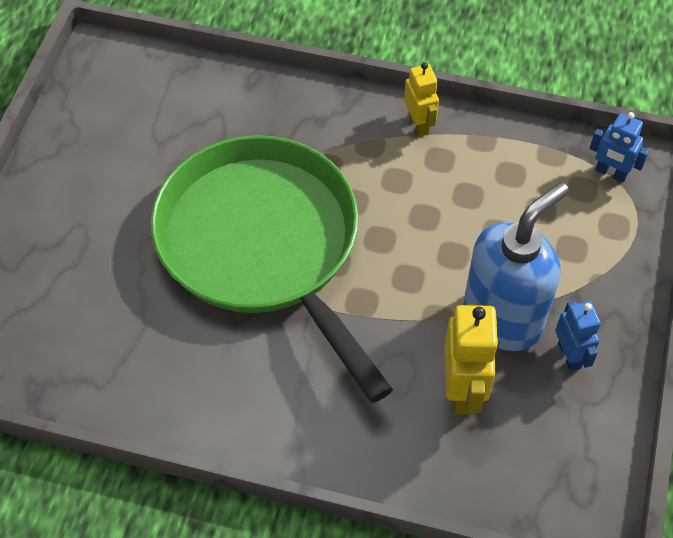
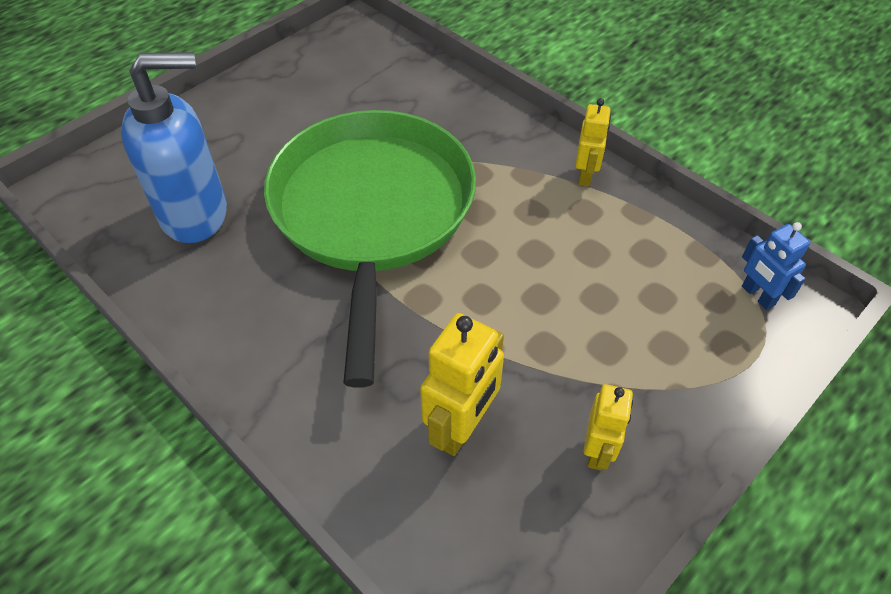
camera: 30 degrees right, 5 degrees down
blue soap dispenser [464,182,569,351] -> blue soap dispenser moved to [121,52,227,243]
blue robot [555,301,601,372] -> yellow robot [584,384,633,470]

